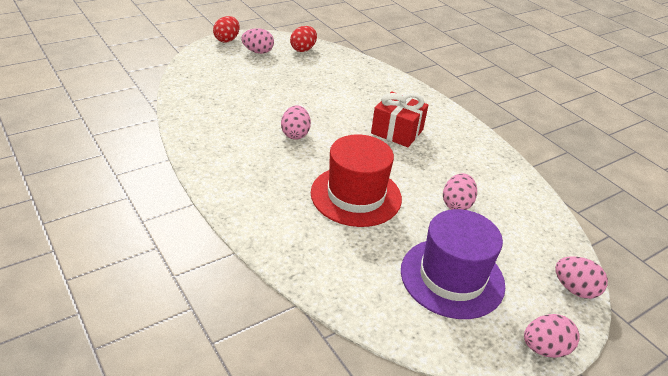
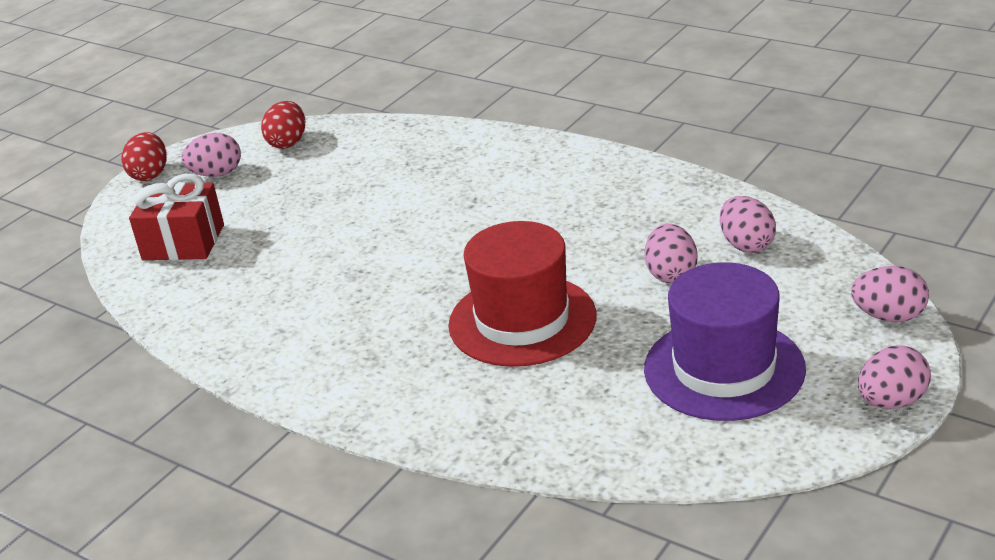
camera: 15 degrees left, 5 degrees down
pink egg [281,105,311,139] -> pink egg moved to [720,196,776,253]
red gift [371,91,428,147] -> red gift moved to [129,174,224,260]

